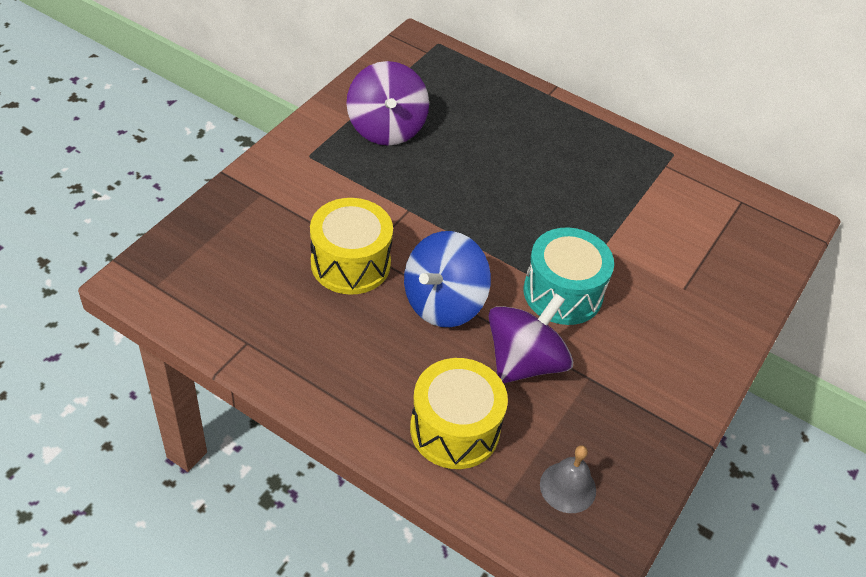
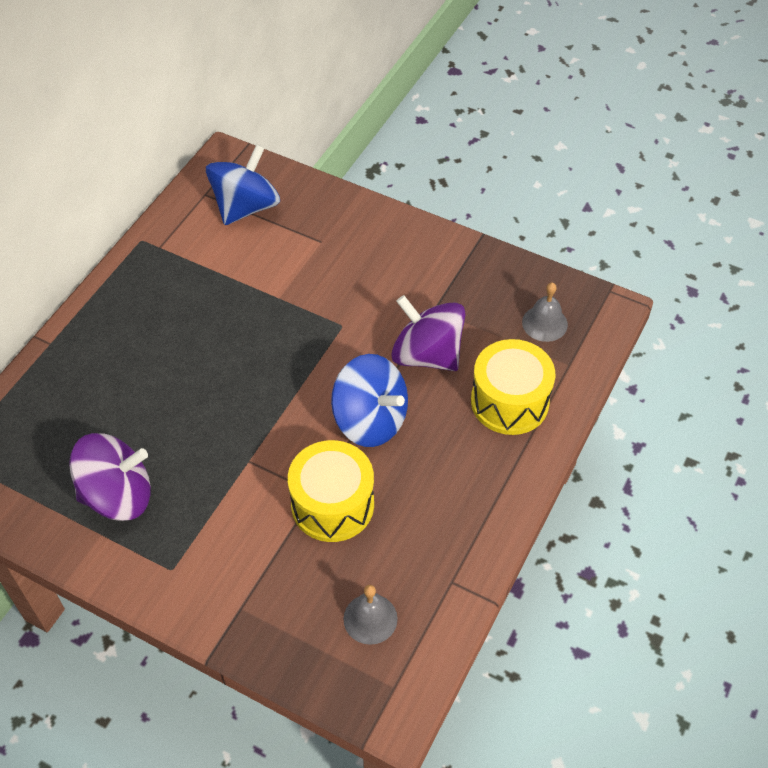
camera: 90 degrees left, 5 degrees up
turquoise drum [524,228,614,325] -> none
none -> blue spinning top [206,144,280,225]
none -> grey bell [343,585,398,645]

